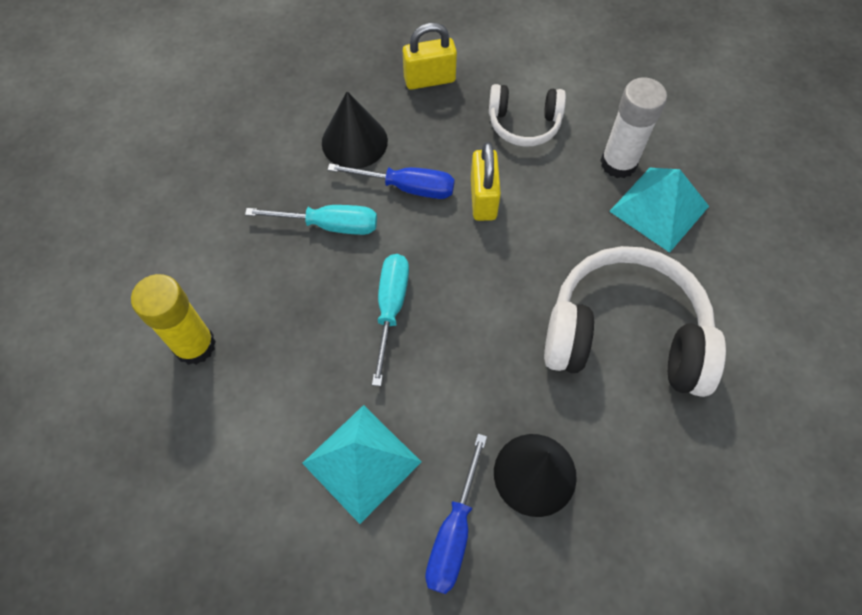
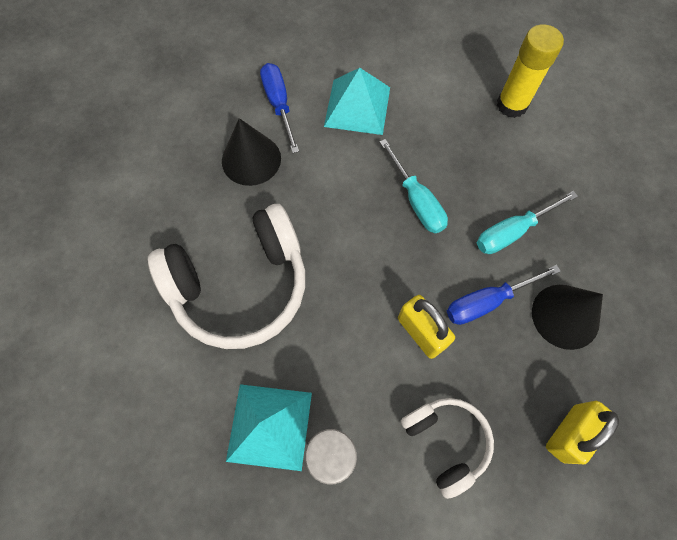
camera: 145 degrees right, 5 degrees up
white headphones [489,84,566,147] -> white headphones turned 90 degrees clockwise [401,398,494,499]

